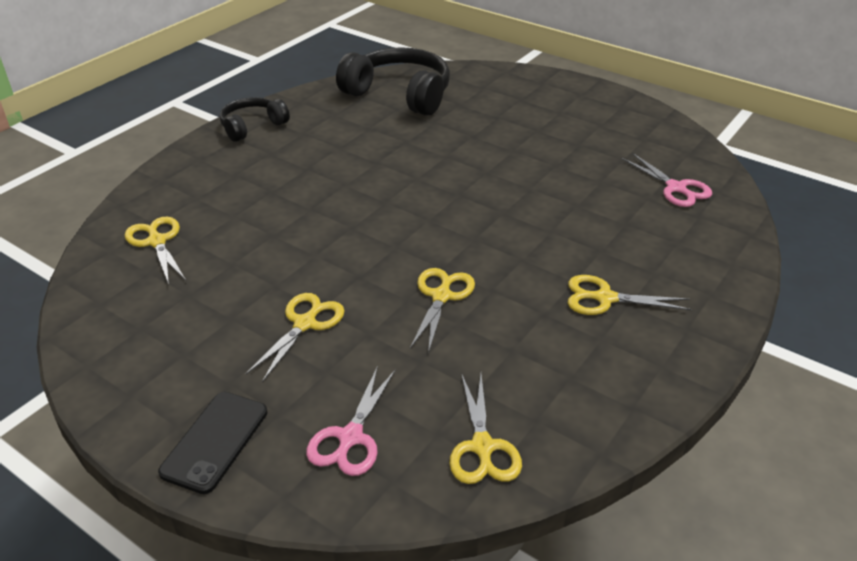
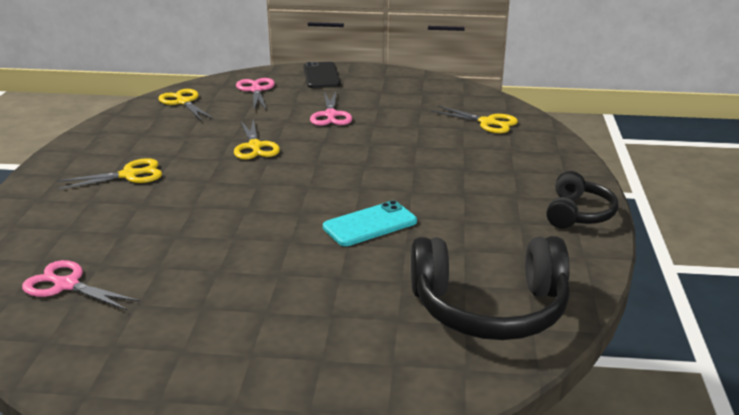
camera: 150 degrees right, 10 degrees down
yellow scissors [246,293,345,382] -> pink scissors [310,91,352,126]
none -> turquoise phone [323,201,417,246]

